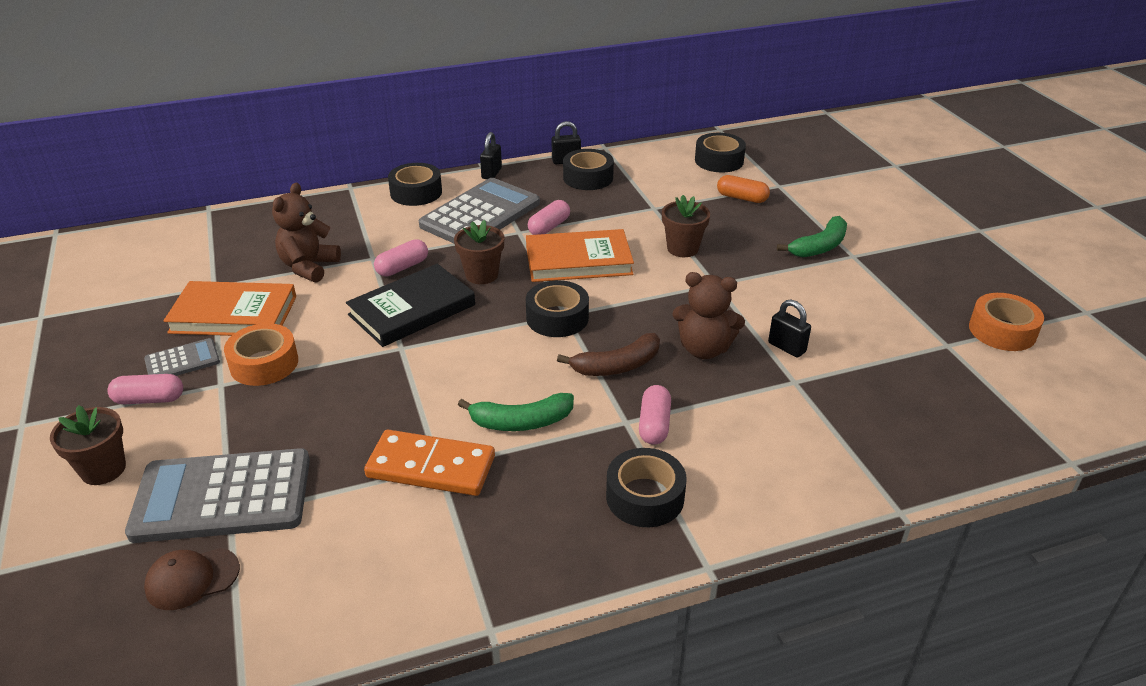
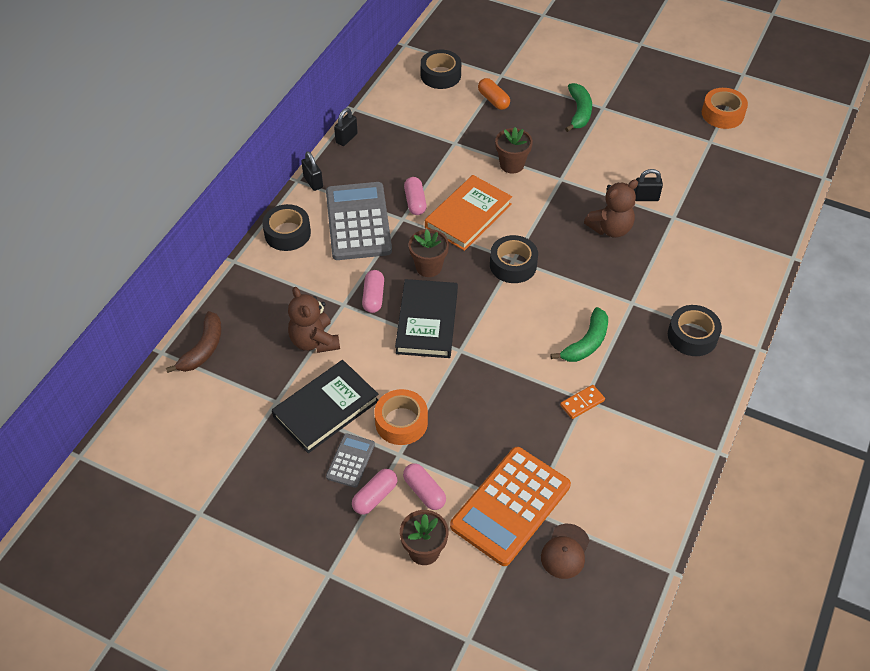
camera: 45 degrees left, 15 degrees up
grey calculator [125,448,310,543] -> orange calculator [450,447,571,566]
orange book [163,281,296,336] -> black book [272,360,379,453]
orange domino [364,430,495,496] -> orange domino [560,385,605,419], size x0.51
brown banana [557,333,660,376] -> brown banana moved to [166,311,222,373]
black tape [563,149,614,190] -> none
pink capsule [639,385,671,445] -> pink capsule moved to [403,463,446,510]
orange capsule [717,175,770,203] -> orange capsule turned 75 degrees clockwise [478,78,510,110]

